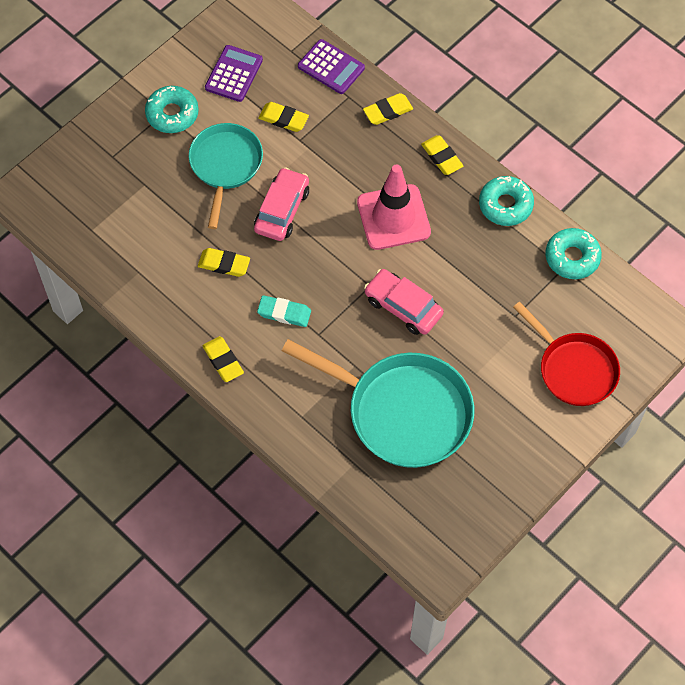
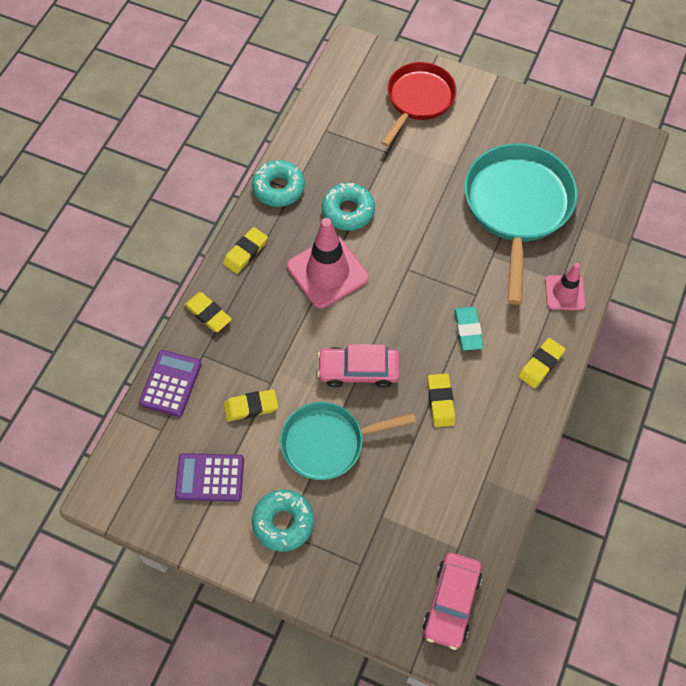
camera: 110 degrees left, 0 degrees up
yellow eraser [258,102,309,132] -> yellow eraser turned 75 degrees clockwise [224,389,278,422]
pink car [364,269,444,335] -> pink car moved to [423,553,482,650]
turquoise donut [545,228,602,279] -> turquoise donut moved to [322,183,375,231]
none -> pink traffic cone [545,263,586,310]

